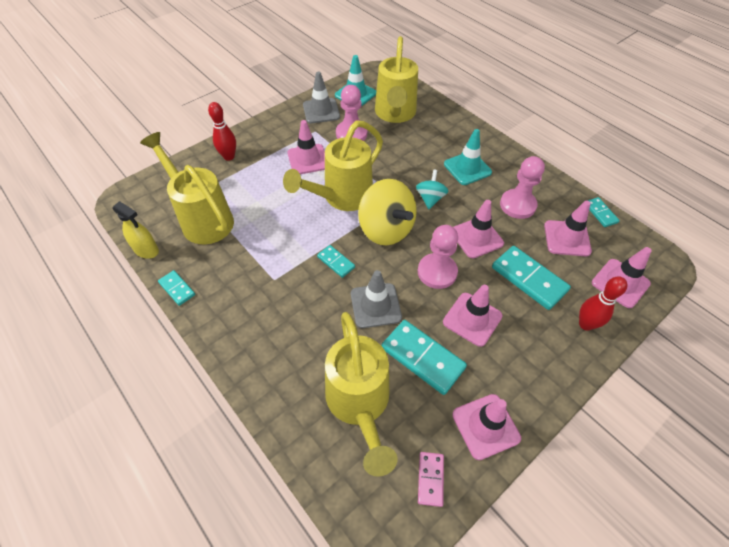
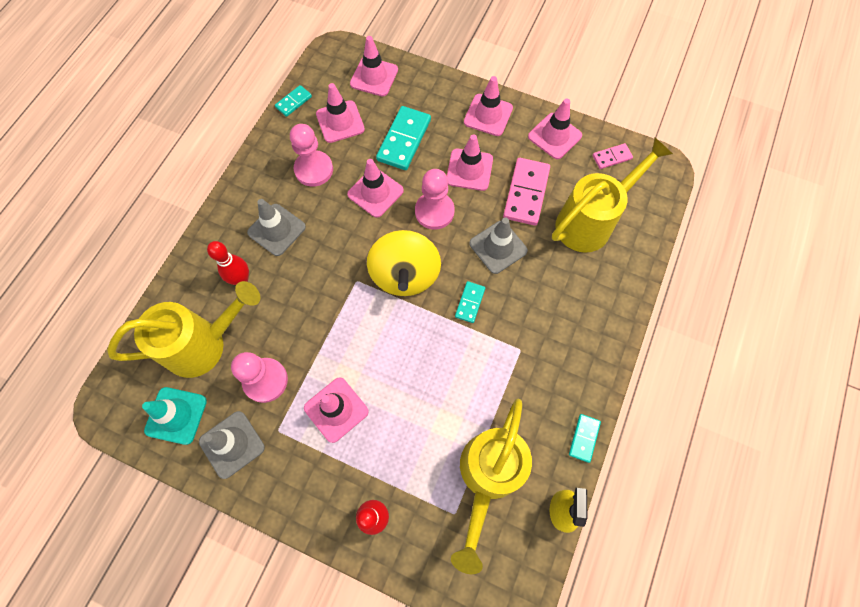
camera: 115 degrees left, 15 degrees up
yellow watering can [283,120,383,211] -> none
yellow spinning top [358,179,417,245] -> yellow spinning top turned 150 degrees clockwise [367,230,441,296]
turquoise domino [381,320,467,395] -> pink domino [503,158,550,226]
turquoise spinning top [416,170,448,209] -> none
turquoise traffic cone [444,129,492,185] -> grey traffic cone [247,199,306,256]
red bowling pin [579,277,627,331] -> red bowling pin moved to [207,241,249,285]
none -> pink traffic cone [464,76,513,136]

